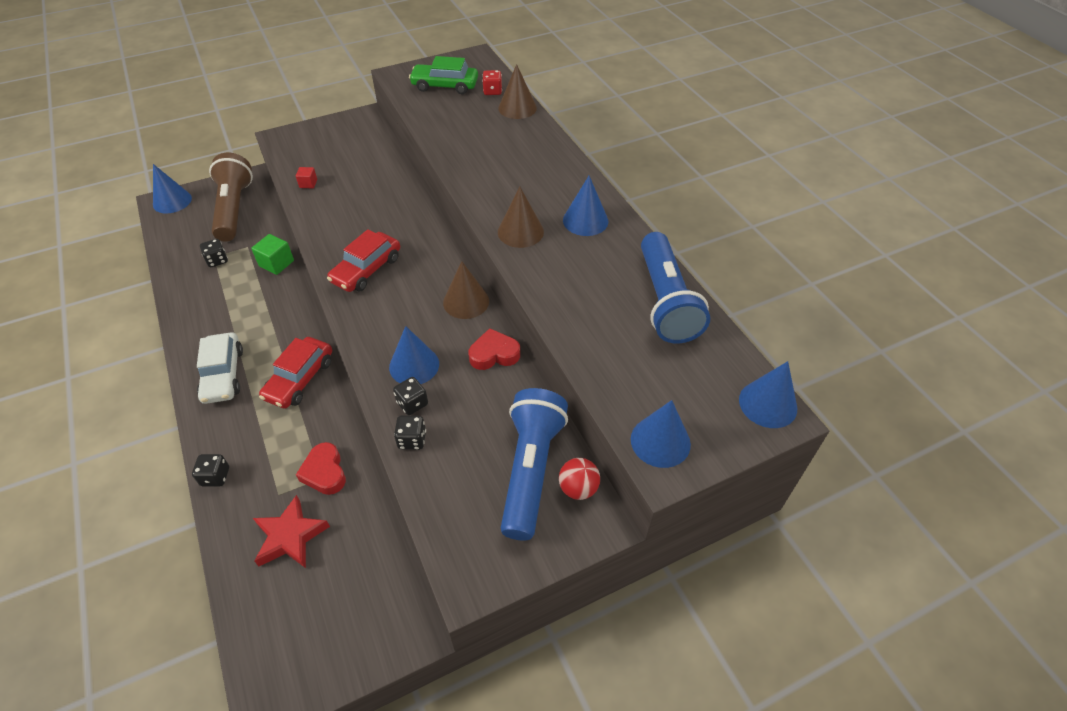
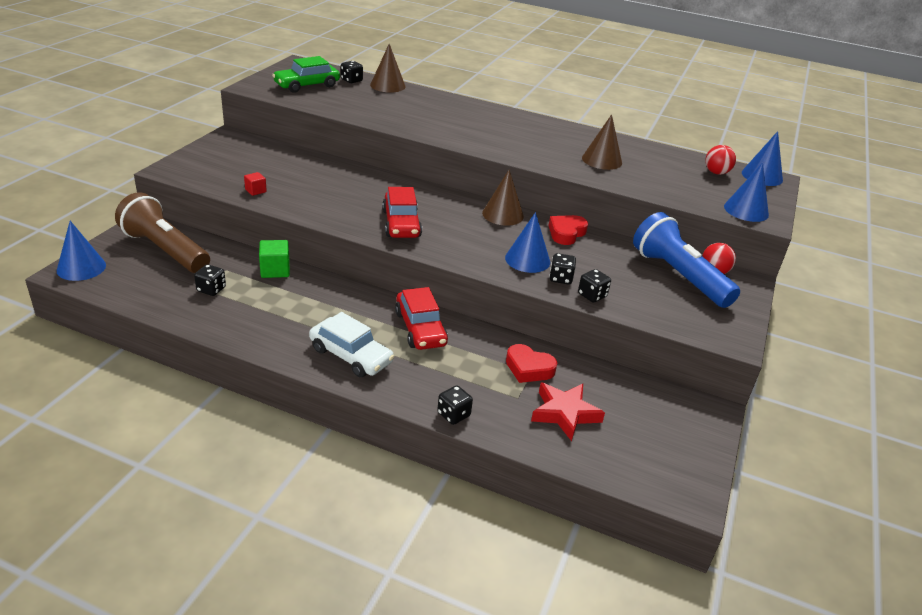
camera: 45 degrees left, 15 degrees down
red dice [482,70,502,95] -> black dice [341,61,363,83]
brown cone [498,187,544,248] -> brown cone moved to [582,114,622,170]
blue cone [563,176,608,236] -> none
blue flashlight [641,232,710,343] -> none
none -> red ball [705,145,736,175]

